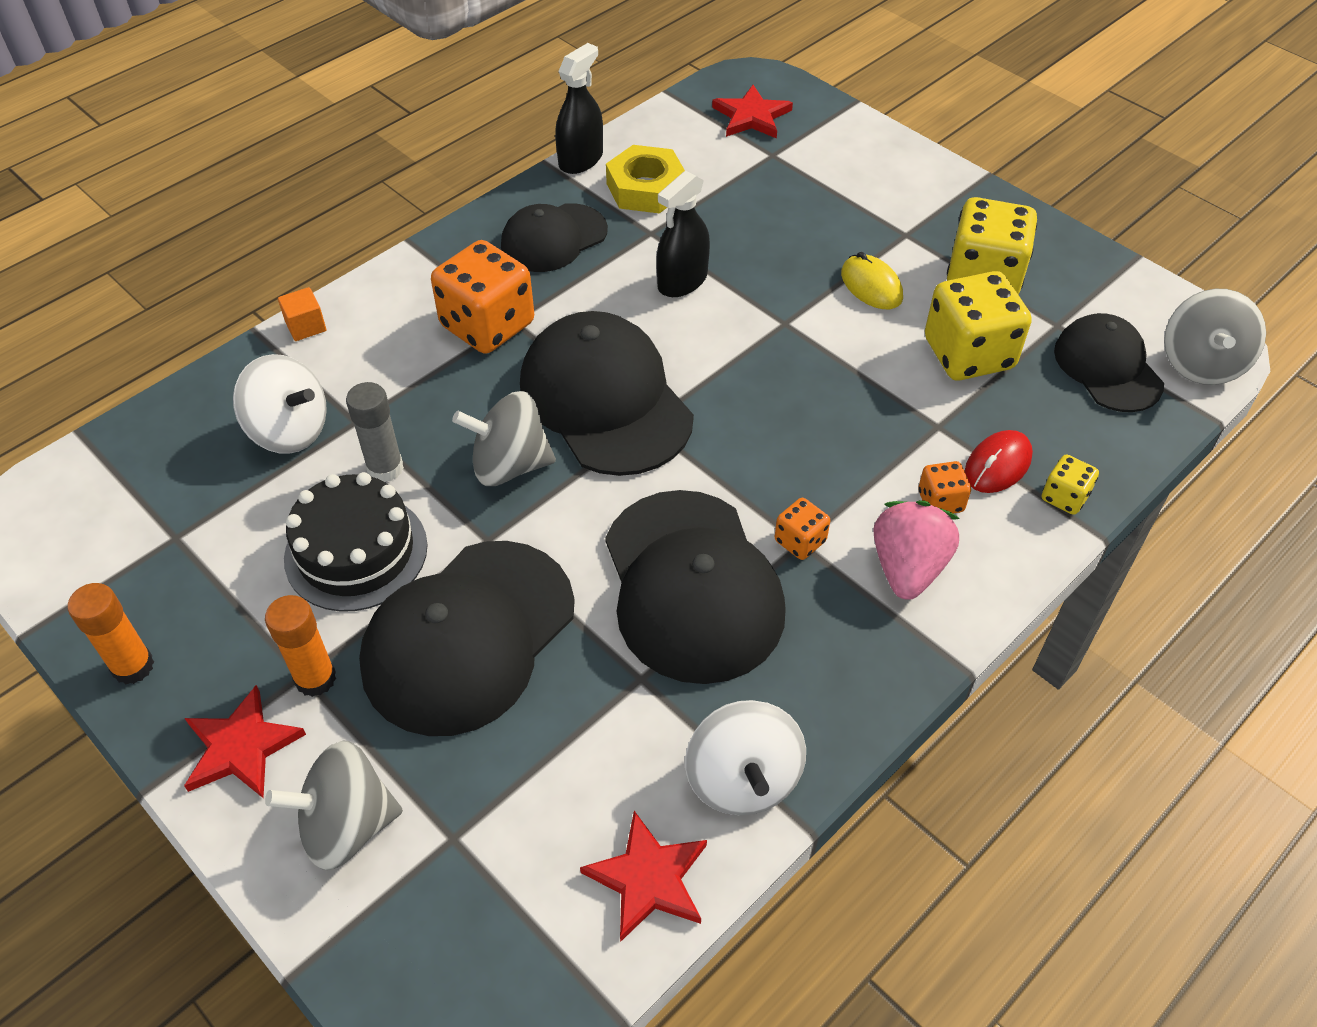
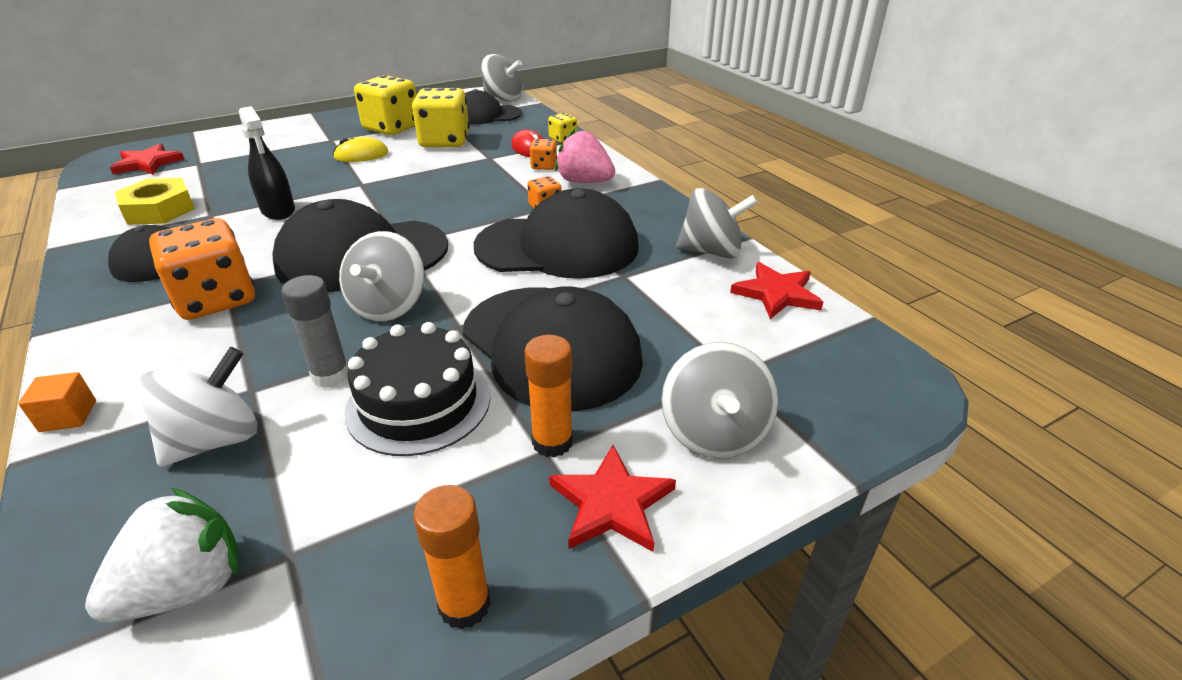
camera: 75 degrees left, 15 degrees down
black spray bottle [555,43,603,174] -> none
white spinning top [685,700,806,815] -> grey spinning top [676,188,758,259]
none -> white strawberry [85,488,238,623]

